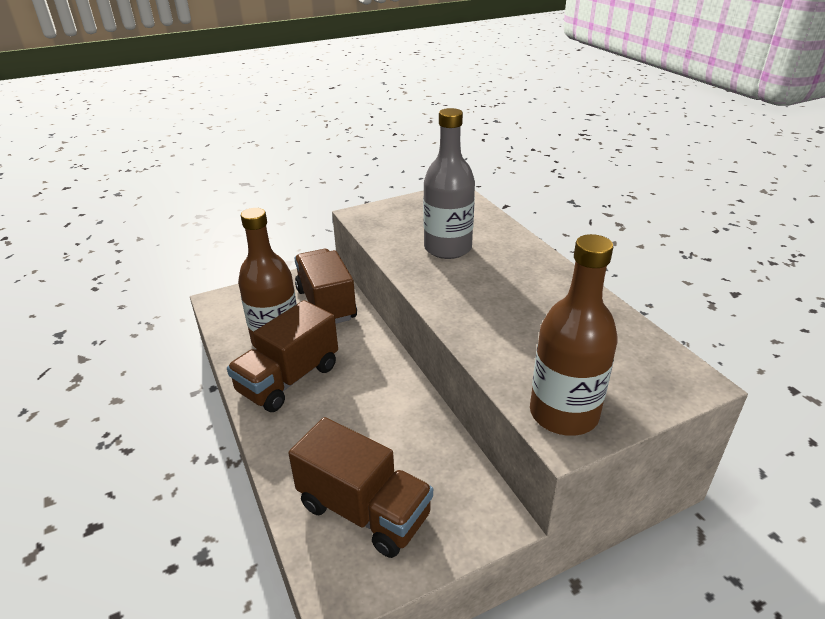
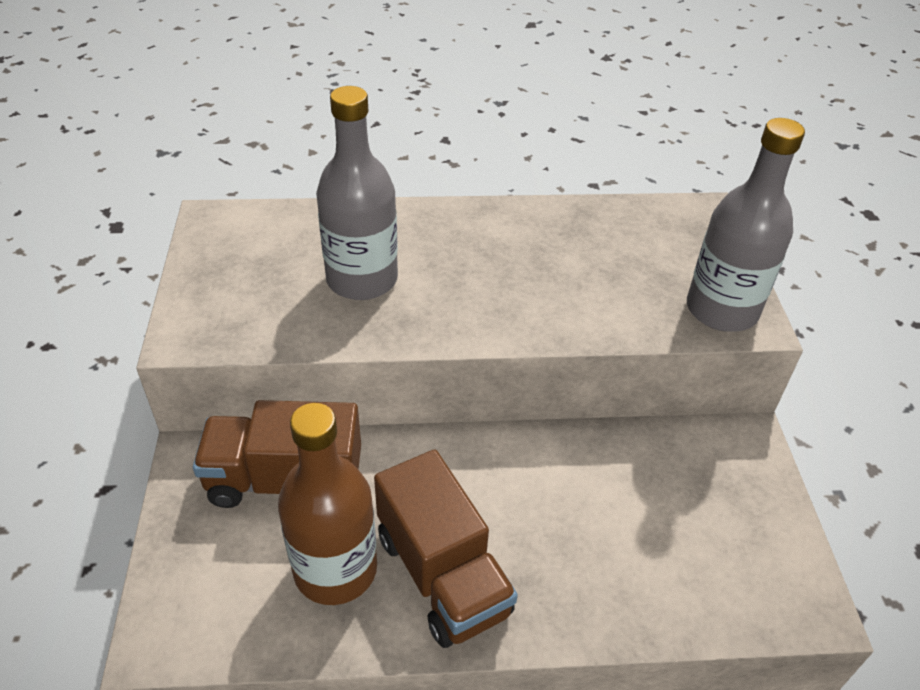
camera: 70 degrees left, 10 degrees up
brown truck [288,417,433,558] -> none
brown bottle [530,234,618,436] -> grey bottle [687,118,805,332]

